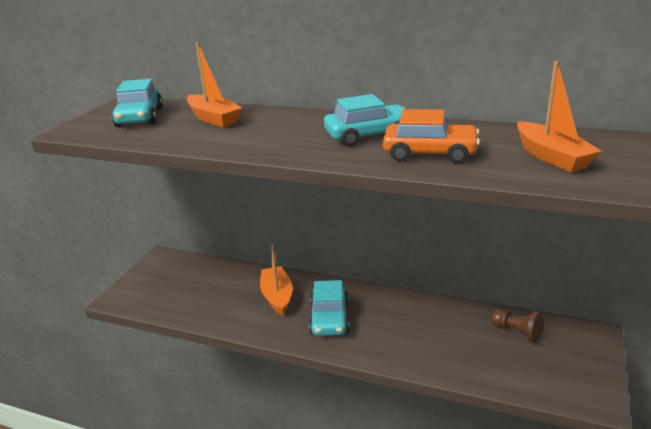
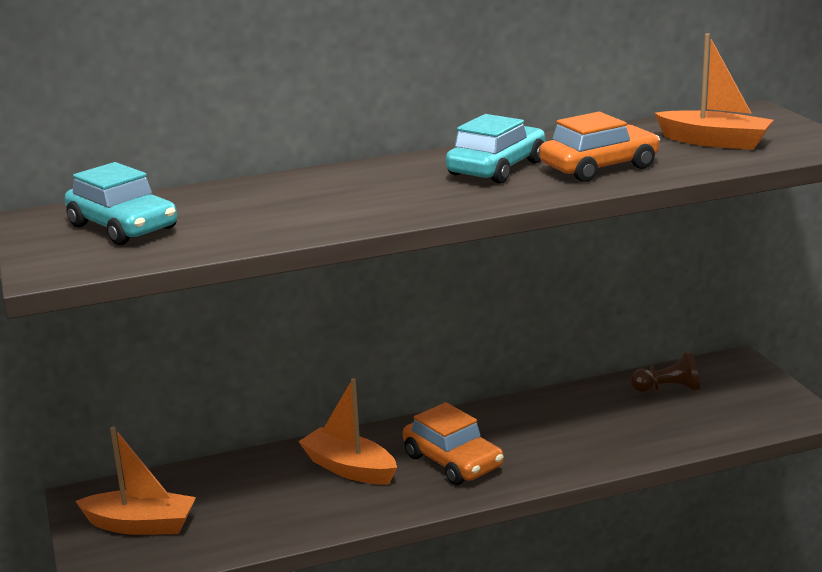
camera: 40 degrees left, 5 degrees down
orange boat [187,43,242,128] -> orange boat moved to [75,427,196,535]
turquoise car [309,280,349,336] -> orange car [403,402,504,485]

